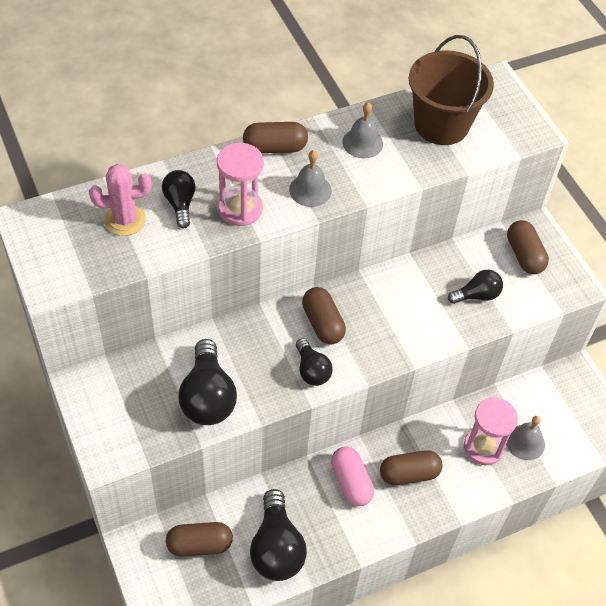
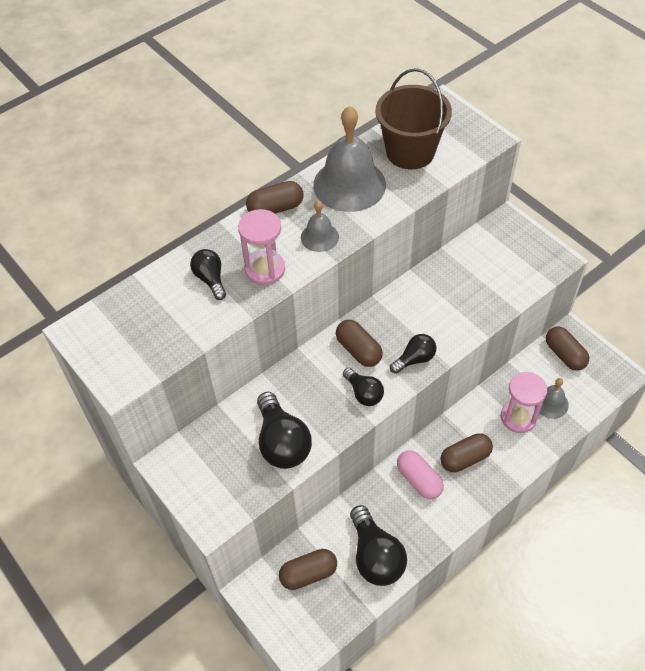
camera: 10 degrees left, 0 degrees up
pink cactus [89,164,152,236] -> none
grey bell [342,102,383,159] -> grey bell [313,106,386,212], size x1.98
black light bulb [448,270,503,304] -> black light bulb moved to [390,334,436,374]
brown capsule [507,220,549,274] -> brown capsule moved to [546,327,590,371]

